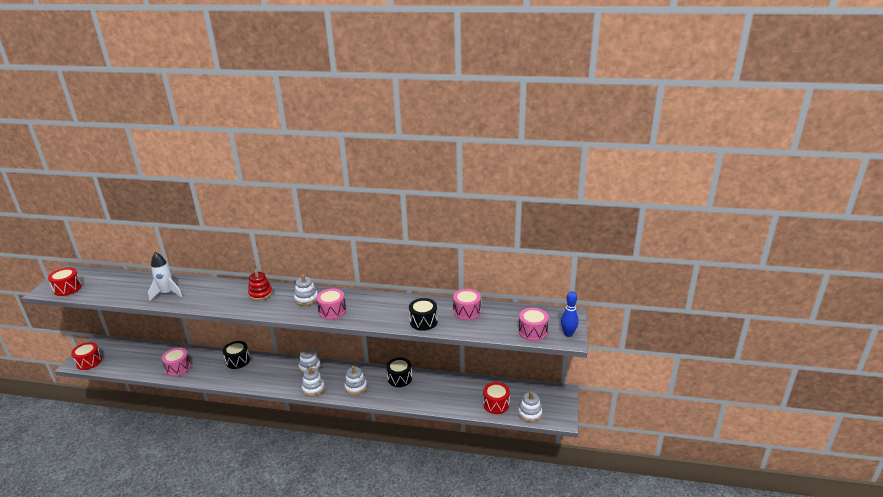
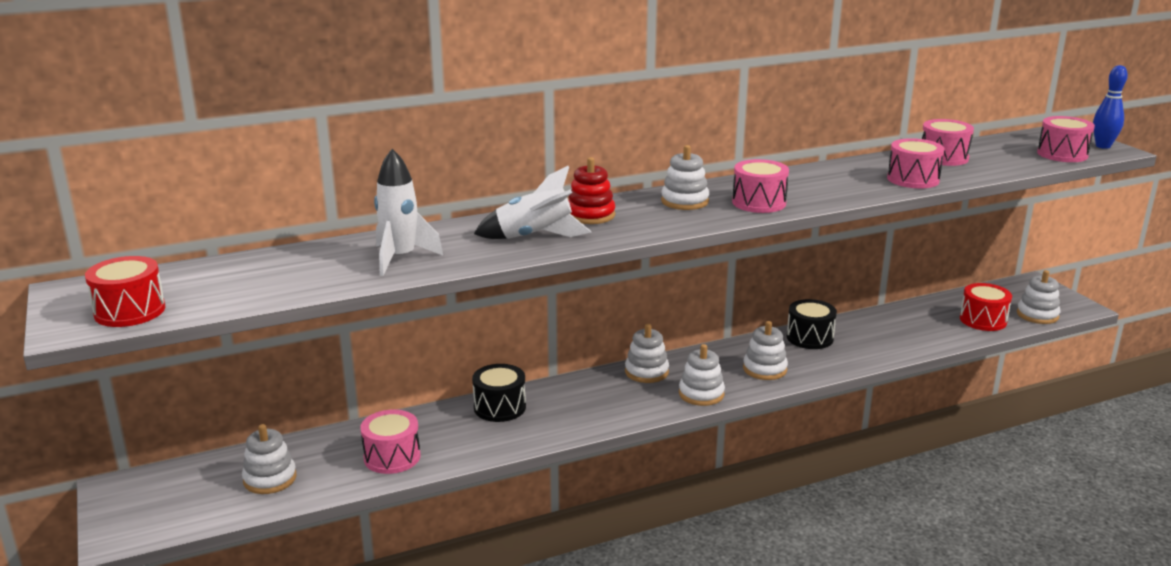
camera: 35 degrees left, 5 degrees down
red drum [71,342,102,370] -> none
black drum [409,298,438,331] -> pink drum [887,138,945,188]
none -> white stacking toy [242,424,297,494]
none -> white rocket [474,166,591,239]

